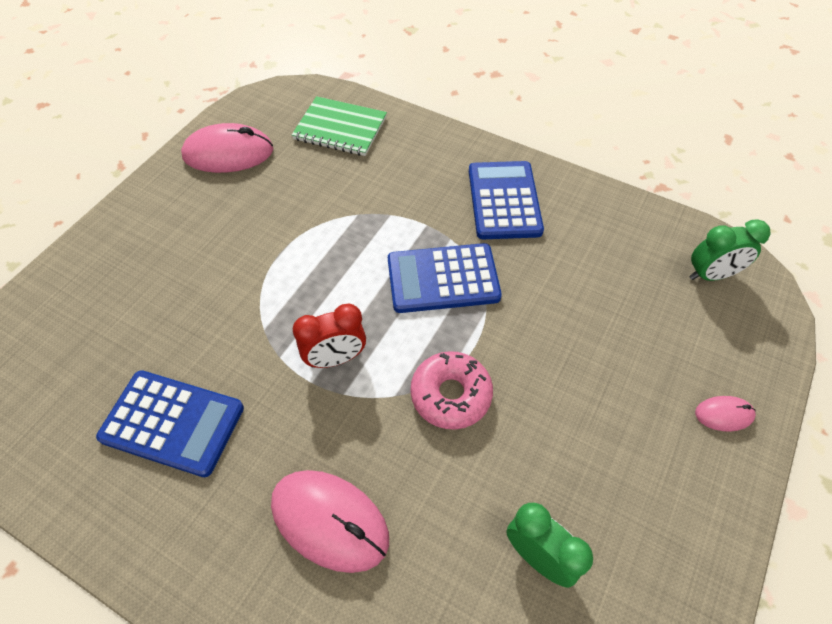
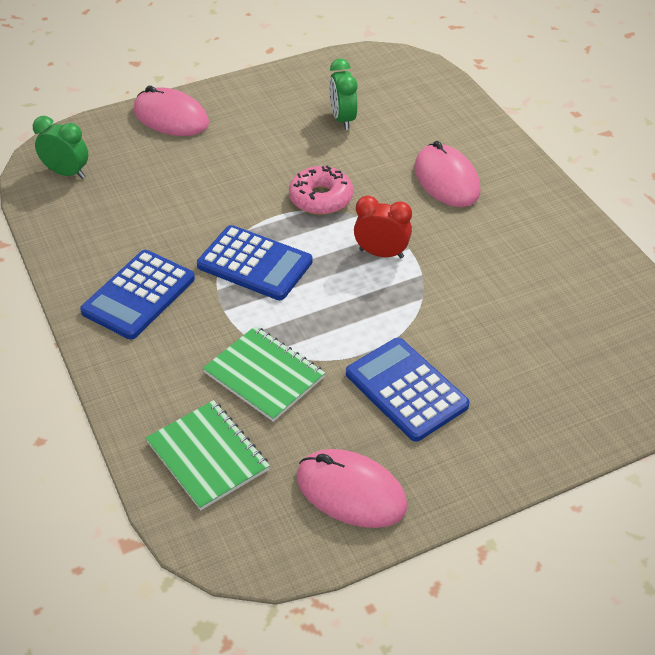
camera: 145 degrees left, 10 degrees down
blue calculator [96,370,244,477] -> blue calculator moved to [346,338,470,442]
pink mouse [695,396,756,431] -> pink mouse [133,86,209,136], size x2.03
none -> green notebook [203,326,325,422]

